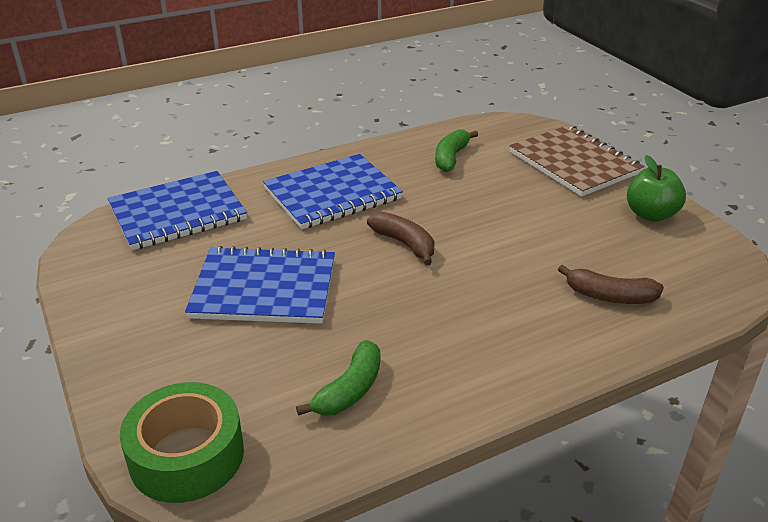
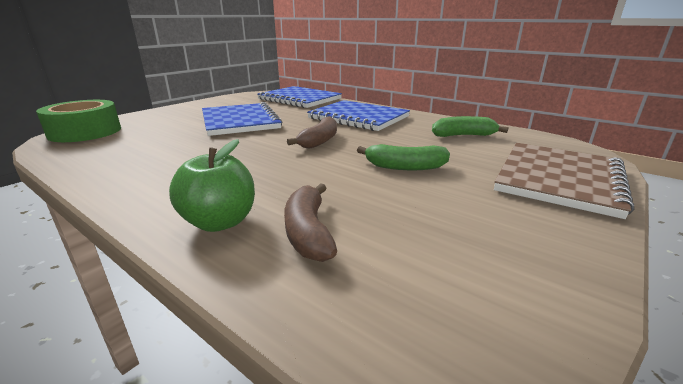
camera: 65 degrees right, 10 degrees down
green banana [296,340,380,416] -> green banana moved to [357,144,450,170]
green apple [627,155,686,222] -> green apple moved to [169,139,255,232]

